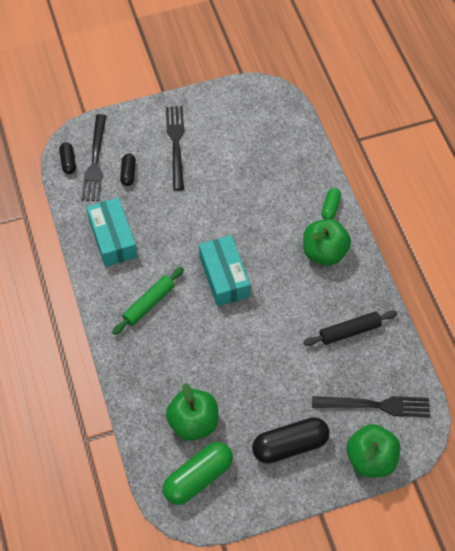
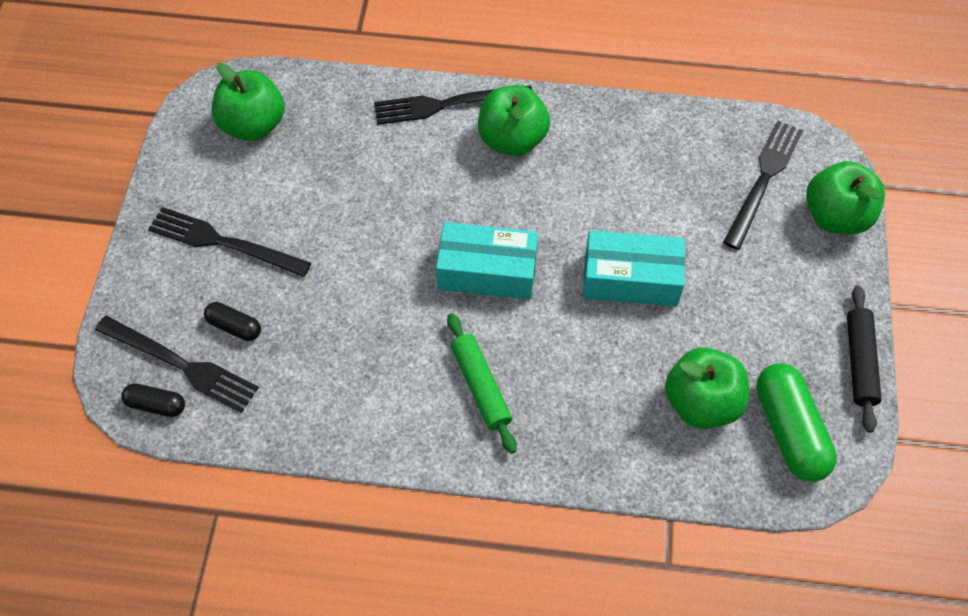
camera: 65 degrees left, 0 degrees up
turquoise box [86,197,138,267] -> turquoise box moved to [583,230,685,306]
black capsule [252,417,330,464] -> none
black rolling pin [304,311,397,346] -> black rolling pin moved to [847,285,882,433]
green capsule [321,188,341,219] -> black fork [374,85,532,125]
none -> green apple [212,63,285,141]

